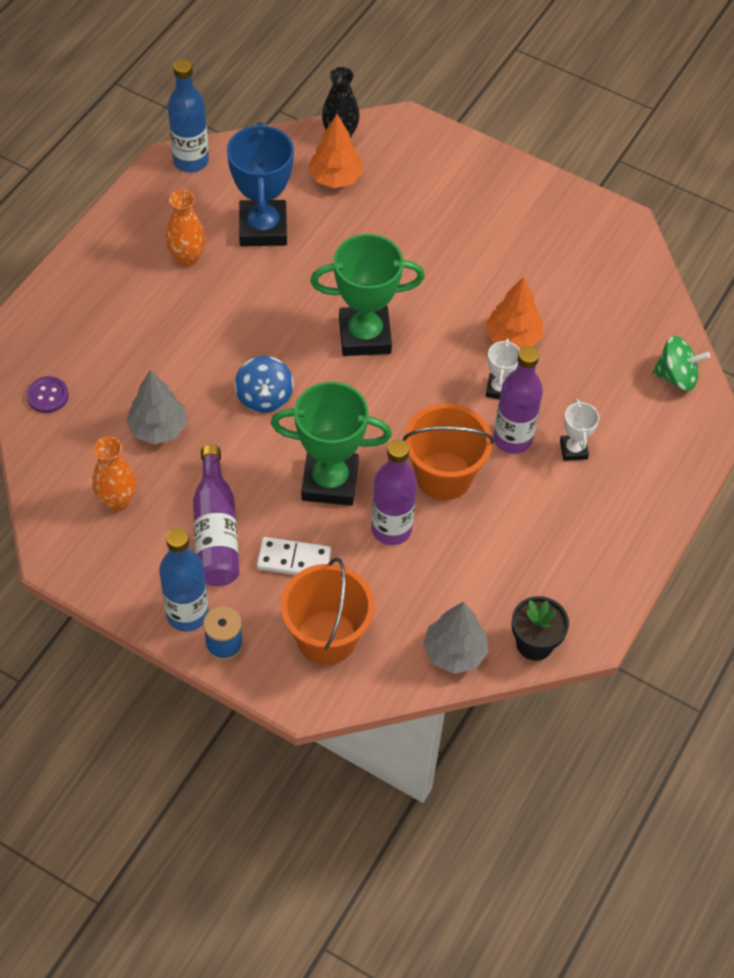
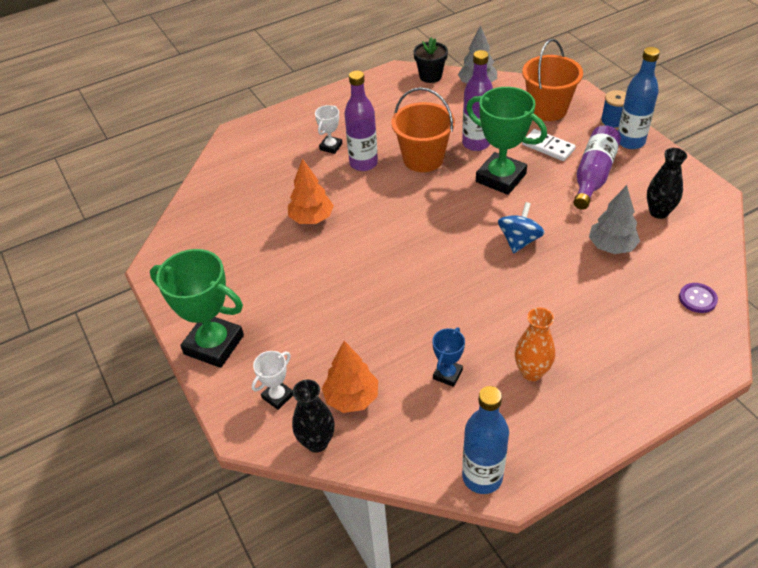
camera: 145 degrees left, 10 degrees down
orange vase [92,437,136,511] -> black vase [647,148,687,219]
blue trophy [227,122,294,246] -> blue trophy [432,327,465,387], size x0.49
green trophy [310,234,425,356] -> green trophy moved to [150,249,244,368]
white trophy [486,338,520,399] -> white trophy moved to [252,351,293,410]
green spinning top [652,336,710,391] -> none

